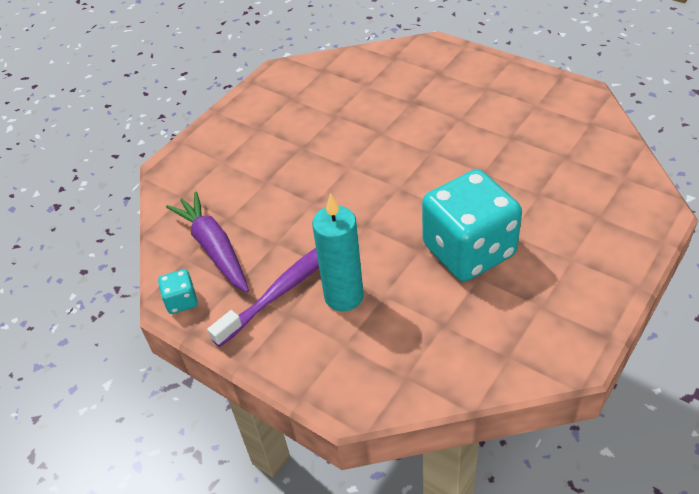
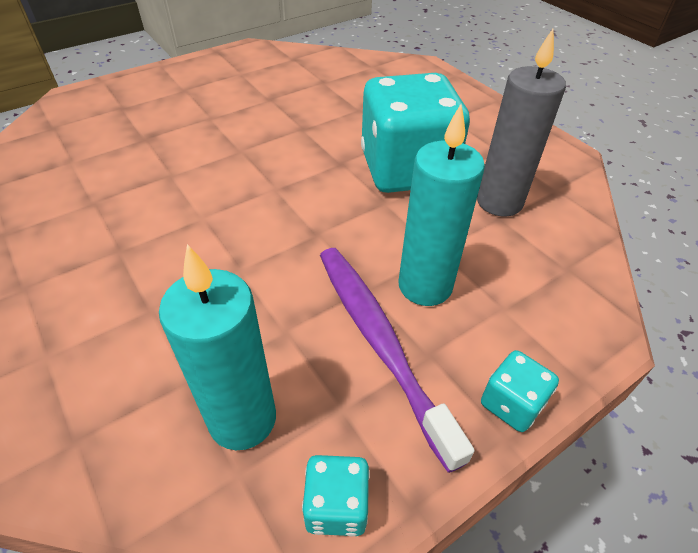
camera: 75 degrees left, 0 degrees up
purple carrot [166,192,249,293] -> turquoise candle [159,244,276,450]
none -> grey candle [477,29,566,217]
none -> turquoise dice [481,350,559,432]

